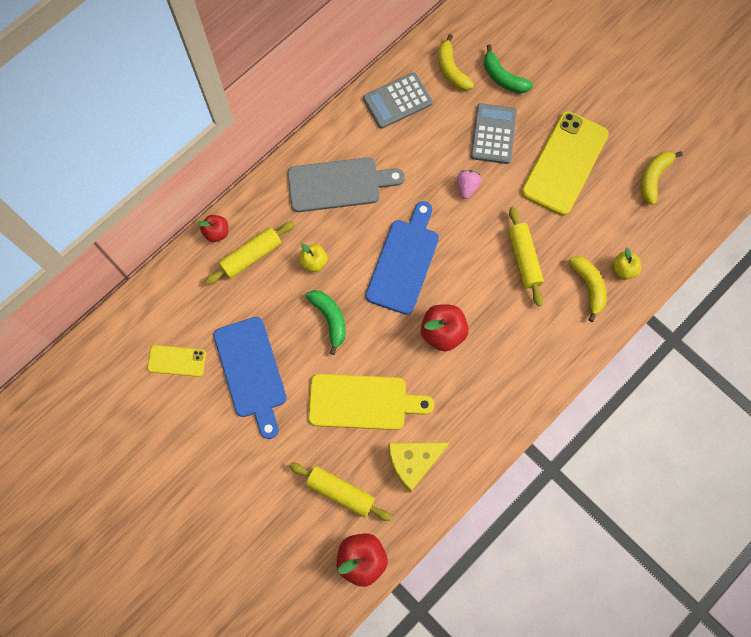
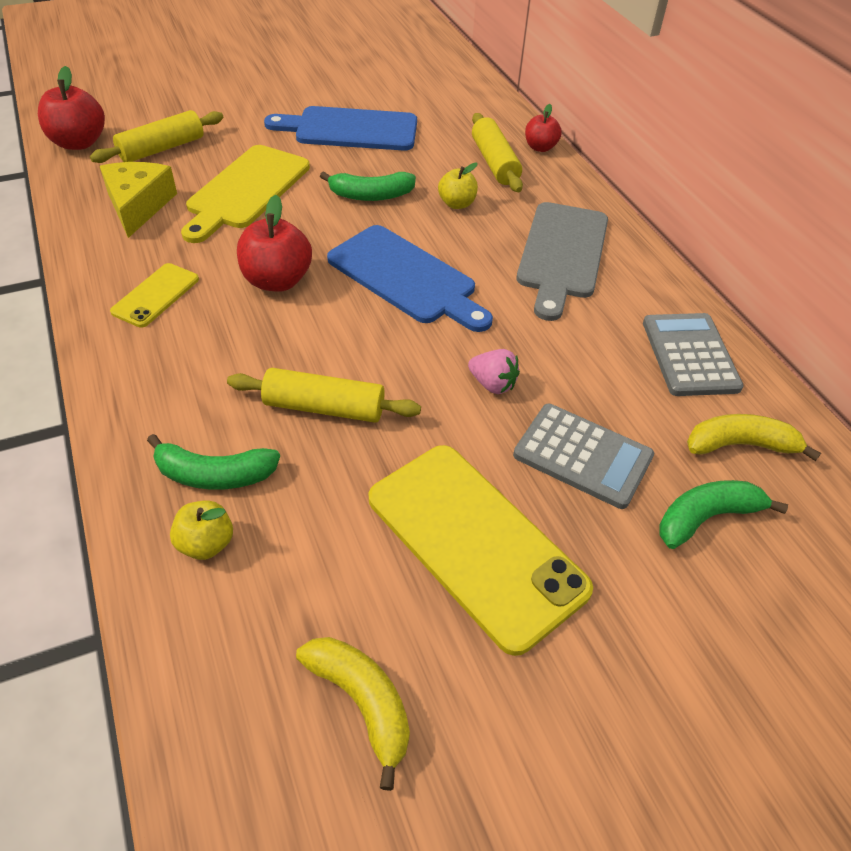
camera: 110 degrees right, 25 degrees down
yellow phone [147,345,206,377] -> yellow phone moved to [110,263,199,328]
yellow banana [568,256,607,322] -> green banana [147,434,280,490]

